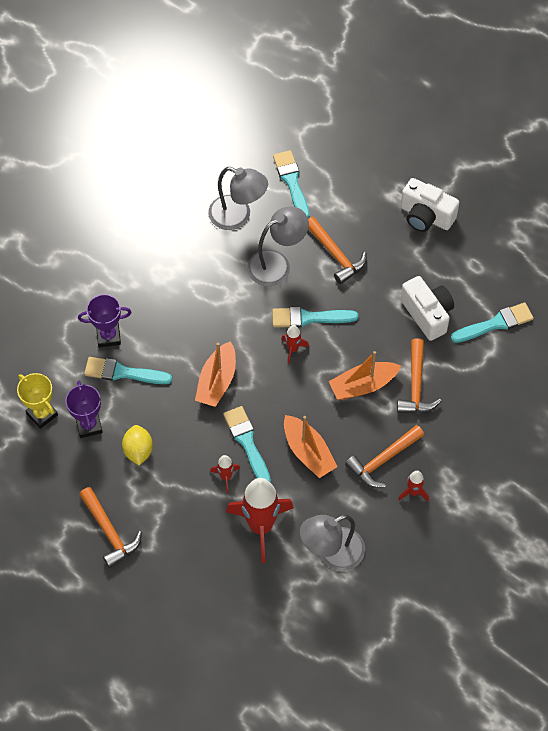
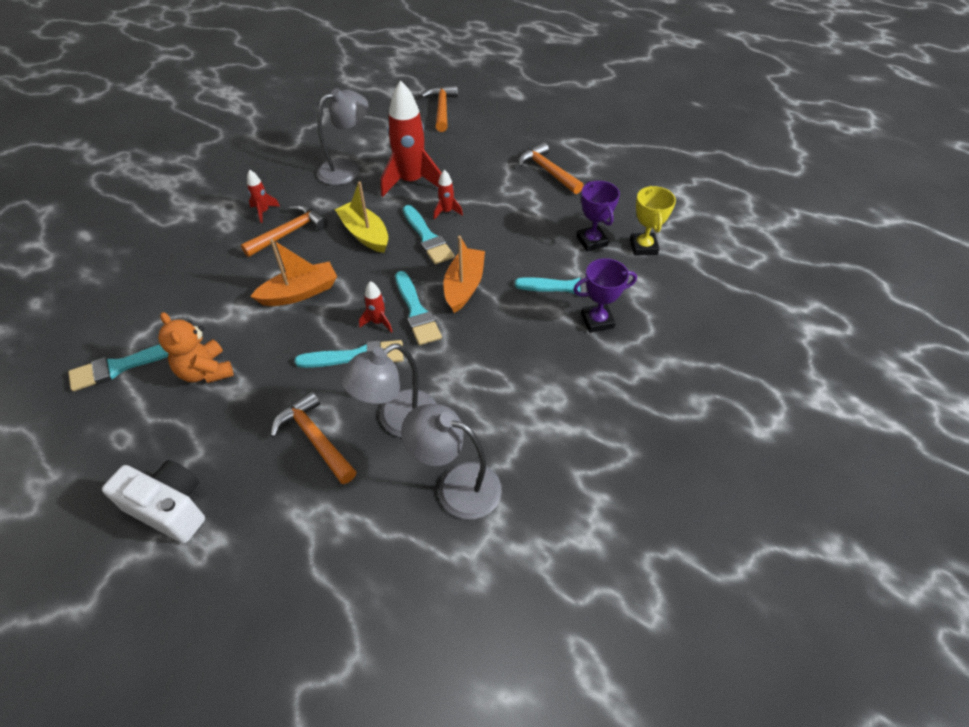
camera: 175 degrees right, 10 degrees down
yellow trophy [17,373,58,429] -> yellow trophy turned 45 degrees clockwise [630,186,676,255]
yellow lemon [122,425,153,465] -> none
turquoise brush [273,150,309,218] -> turquoise brush moved to [395,271,442,345]
orange boat [284,415,338,478] -> yellow boat [335,181,388,253]
orange hammer [397,338,441,413] -> orange hammer moved to [421,85,458,132]
white camera [400,276,454,341] -> orange teddy bear [158,312,234,383]

